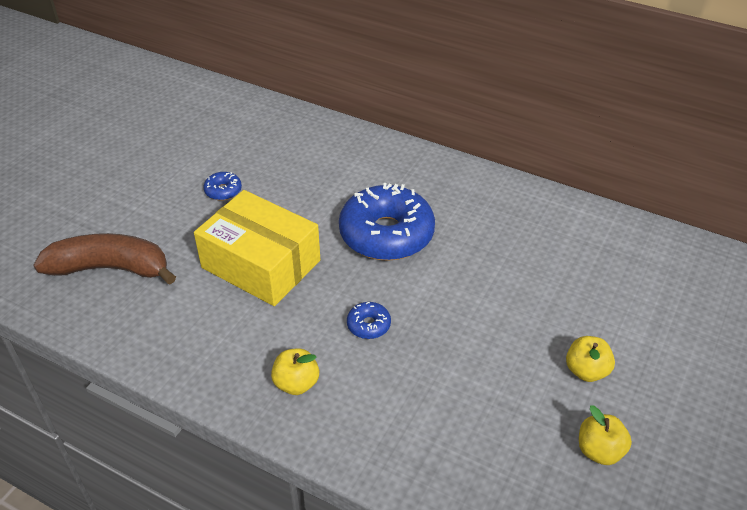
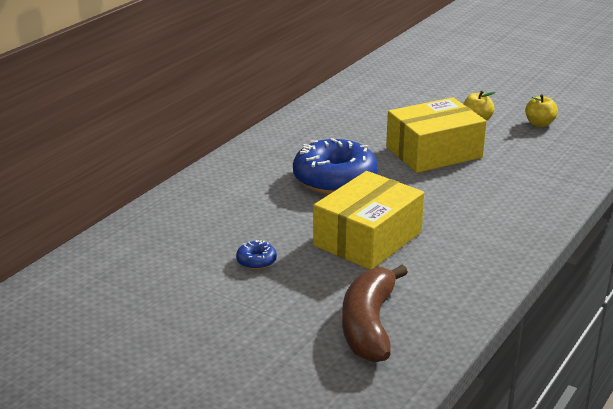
camera: 85 degrees left, 15 degrees down
yellow apple [271,348,319,395] -> none
blue donut [347,302,391,339] -> none
none -> yellow box [386,97,487,173]

